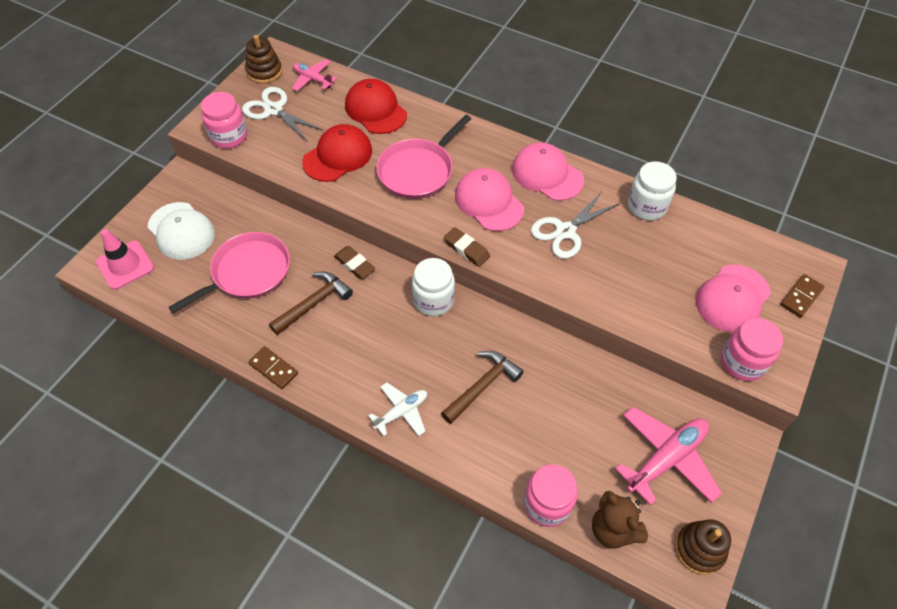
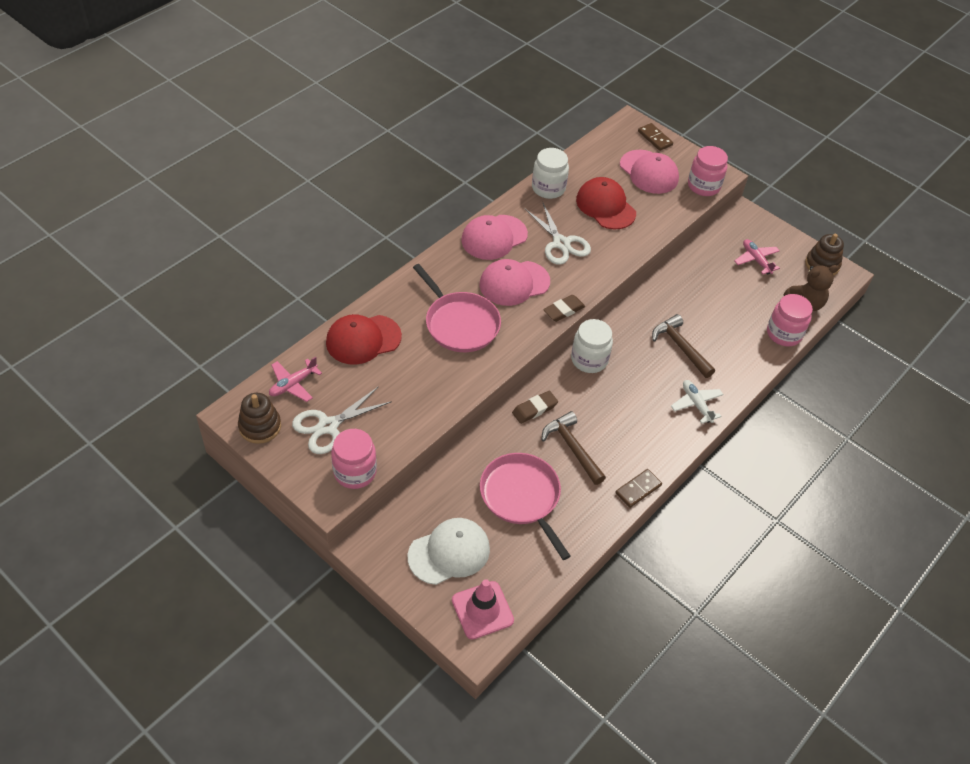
camera: 80 degrees left, 5 degrees down
red cap [302,124,372,182] -> red cap moved to [576,177,636,230]
pink plane [615,407,722,506] -> pink plane [734,239,780,275], size x0.59

